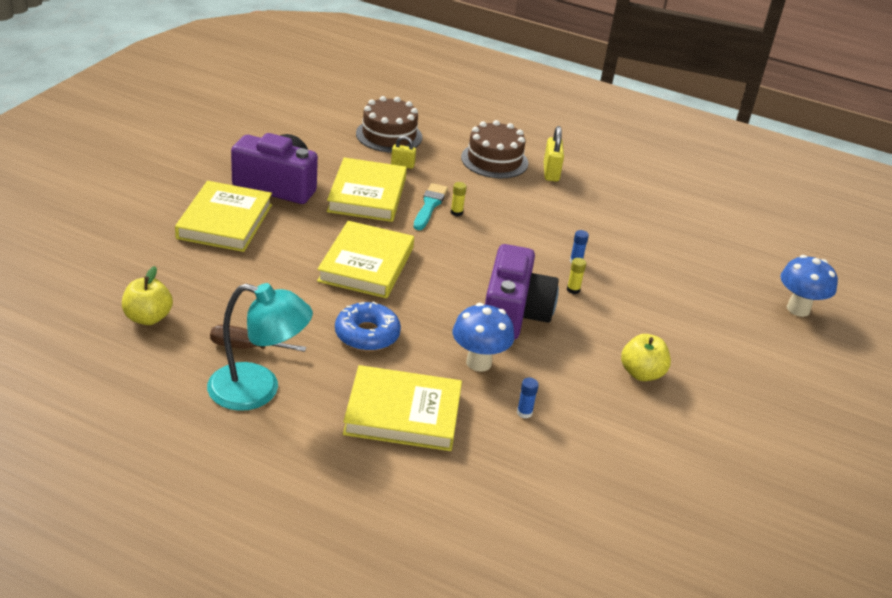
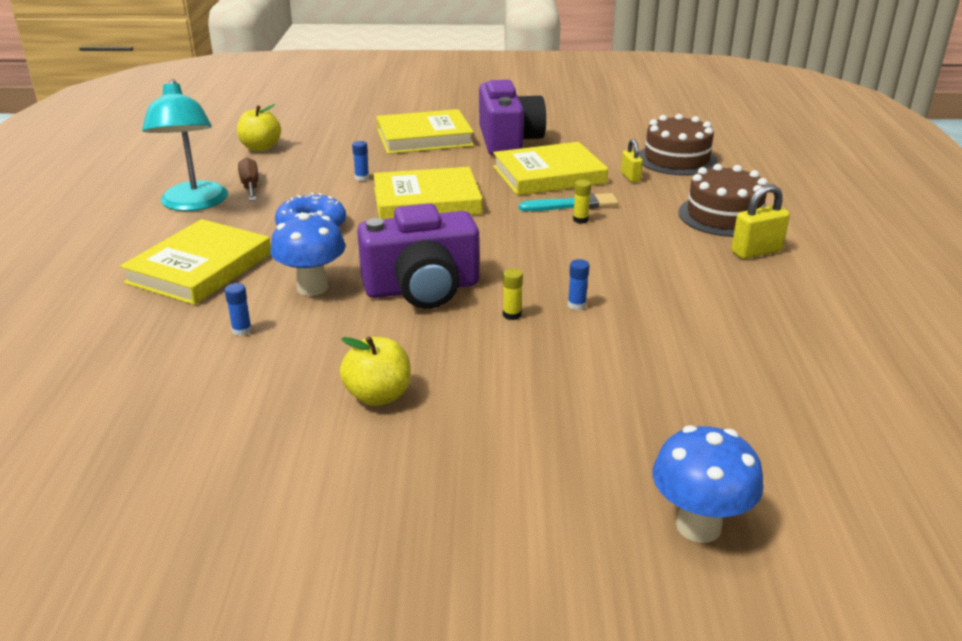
camera: 70 degrees right, 5 degrees down
yellow book [343,365,462,451] -> yellow book turned 45 degrees clockwise [120,219,271,305]
none -> blue glue stick [352,141,369,181]

